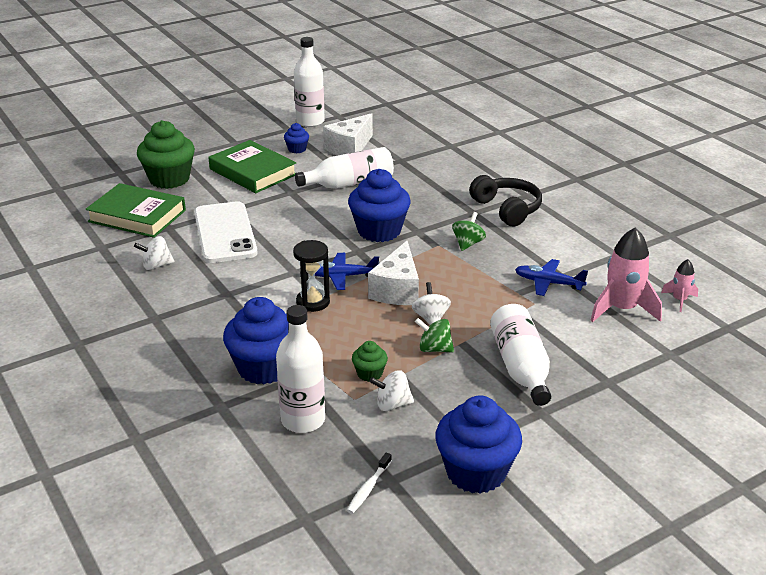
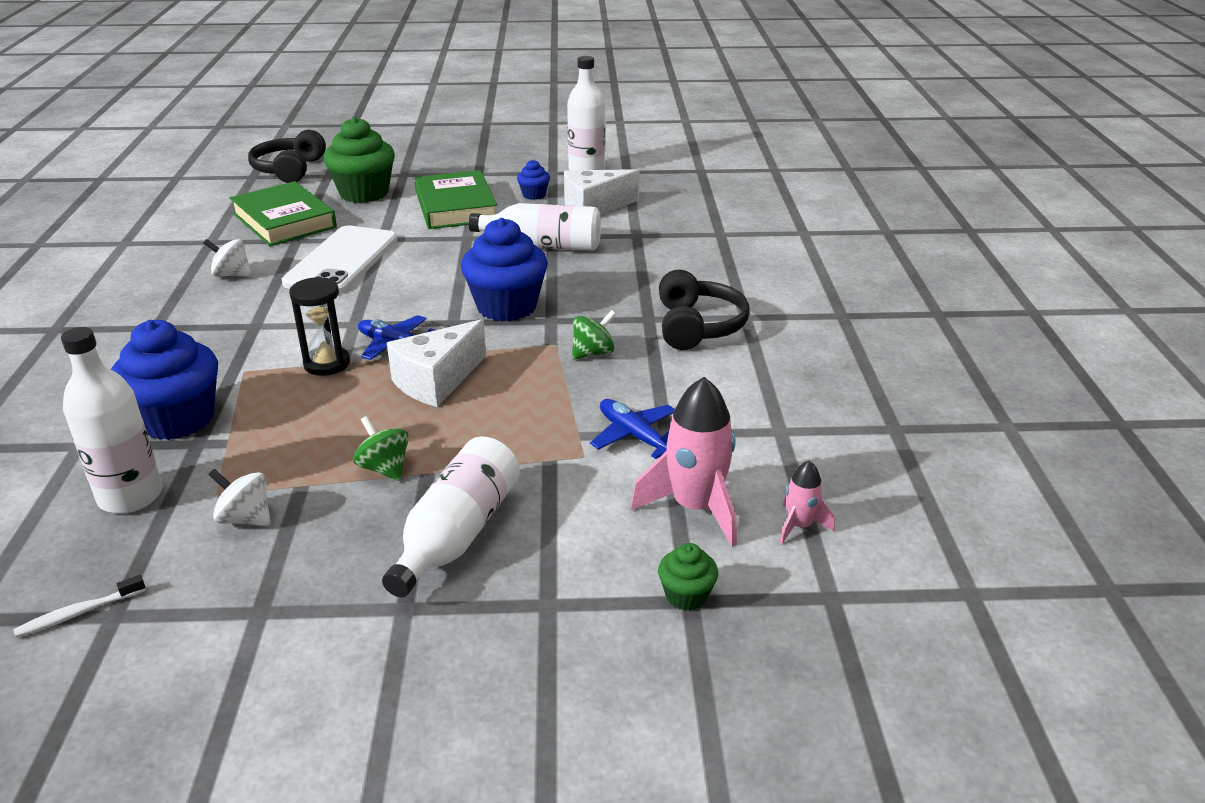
camera: 30 degrees right, 0 degrees up
green cupcake [352,341,388,382] -> green cupcake moved to [658,543,718,611]
white spinning top [412,282,451,325] -> none
blue cupcake [435,395,522,494] -> none
none -> black headphones [248,130,326,183]

